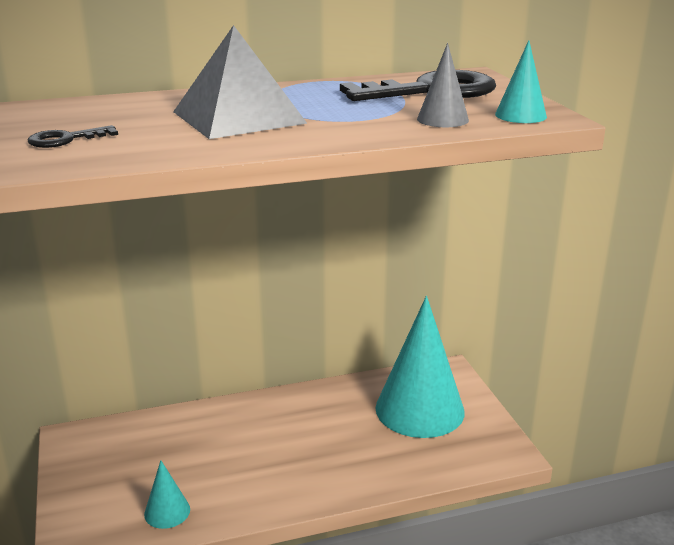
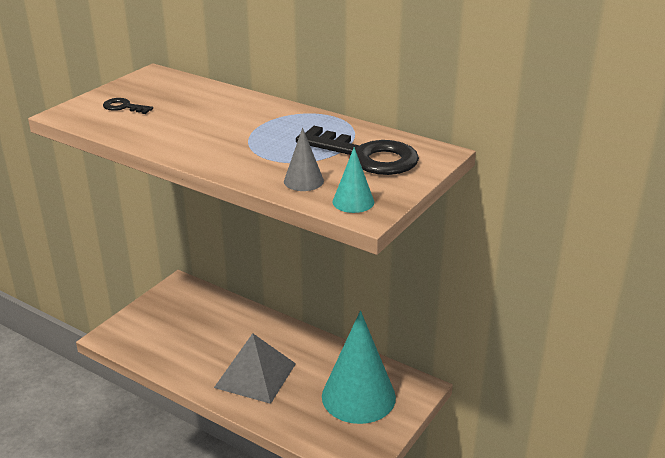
camera: 50 degrees right, 5 degrees up
turquoise cone [144,460,190,529] -> none
grey pyramid [173,25,307,139] -> grey pyramid moved to [214,333,296,404]

